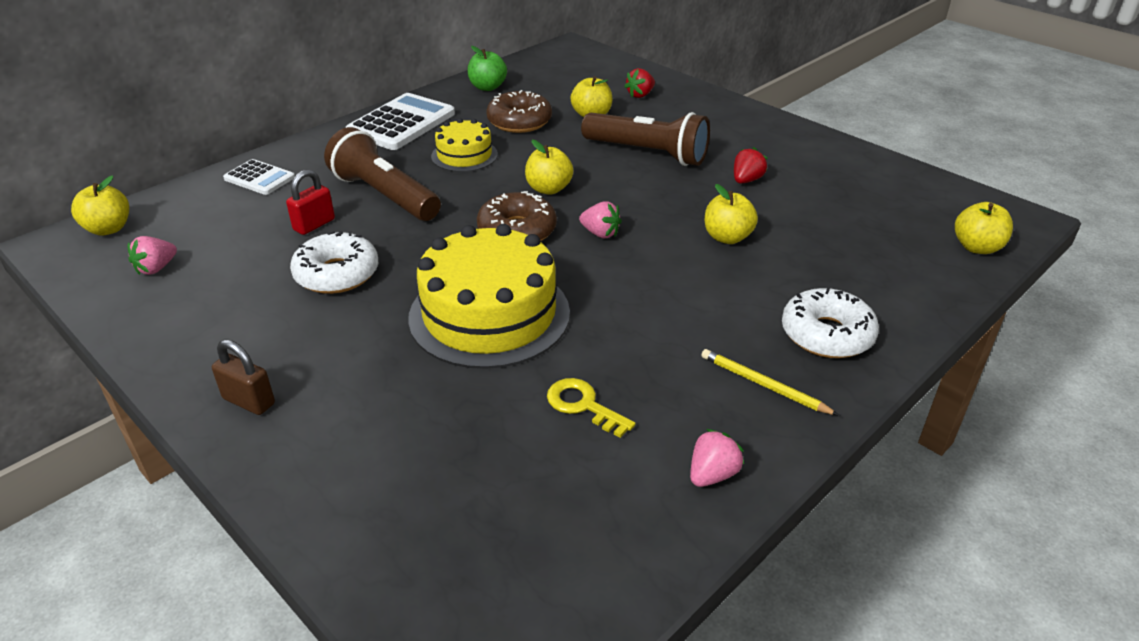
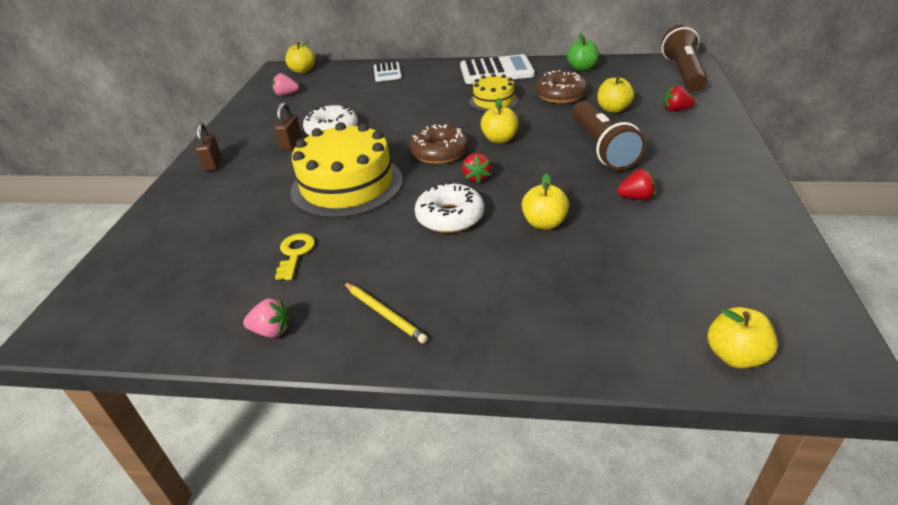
camera: 55 degrees right, 0 degrees up
red padlock [286,169,335,235] -> none
brown flashlight [324,127,441,221] -> brown flashlight moved to [662,24,707,92]
pink strawberry [579,201,622,238] -> red strawberry [462,153,491,184]
yellow pencil [701,349,839,416] -> yellow pencil turned 135 degrees clockwise [343,282,428,344]
white donut [782,288,879,358] -> white donut moved to [415,181,484,233]
none -> brown padlock [274,102,302,150]

